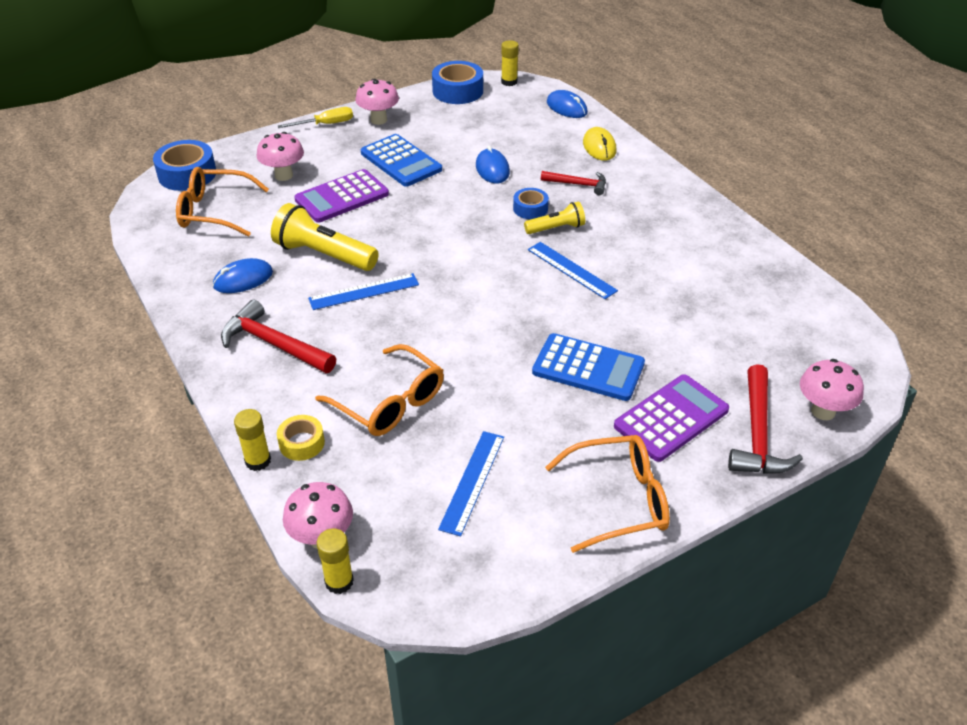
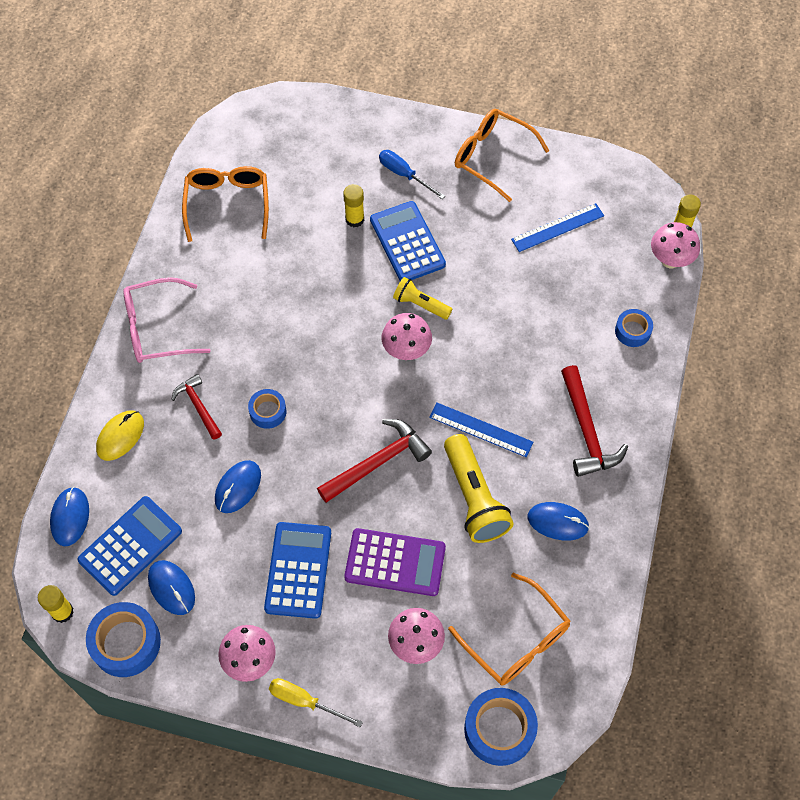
camera: 135 degrees left, 20 degrees up
yellow glue stick [234,409,271,471] -> yellow glue stick moved to [343,184,364,227]
yellow tape [277,415,325,461] -> blue tape [615,309,653,347]
orange glasses [315,344,444,436] -> orange glasses moved to [182,166,269,242]
yellow flashlight [524,201,585,234] -> yellow flashlight moved to [393,277,452,320]
blue ruler [528,242,618,299] -> none
purple calculator [614,374,729,462] -> blue screwdriver [379,150,445,199]
red hammer [728,364,803,474] -> red hammer moved to [317,419,432,503]
pink mushroom [800,359,864,420] -> pink mushroom moved to [382,313,432,360]
none -> blue calculator [77,496,182,596]
none -> pink glasses [123,277,211,363]
none -> blue mouse [148,560,195,615]

